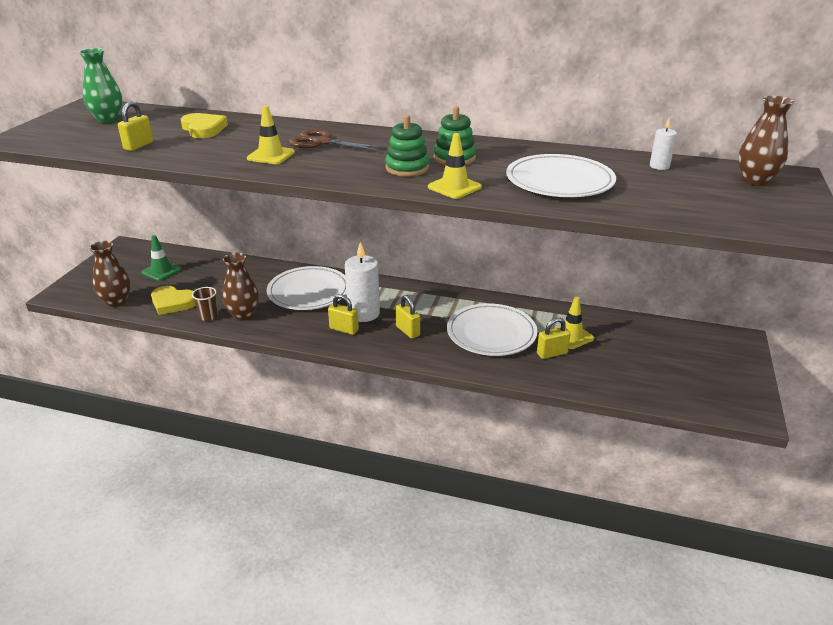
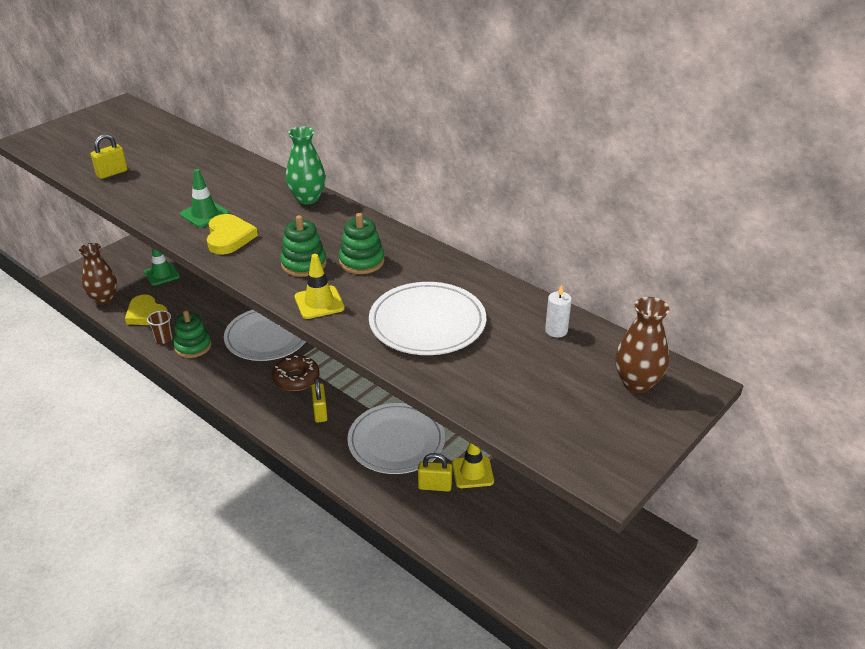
camera: 25 degrees right, 5 degrees up
green vase [79,48,122,123] -> green vase moved to [286,127,326,204]
yellow heart [181,113,228,138] -> yellow heart moved to [207,214,258,254]
brown vase [222,253,259,321] -> green stacking toy [173,310,211,358]
yellow traffic cone [247,105,295,164] -> green traffic cone [180,169,229,227]
brown scissors [289,129,385,151] -> none
yellow padlock [328,294,359,335] -> none
white candle [345,242,380,322] -> brown donut [272,355,319,391]

